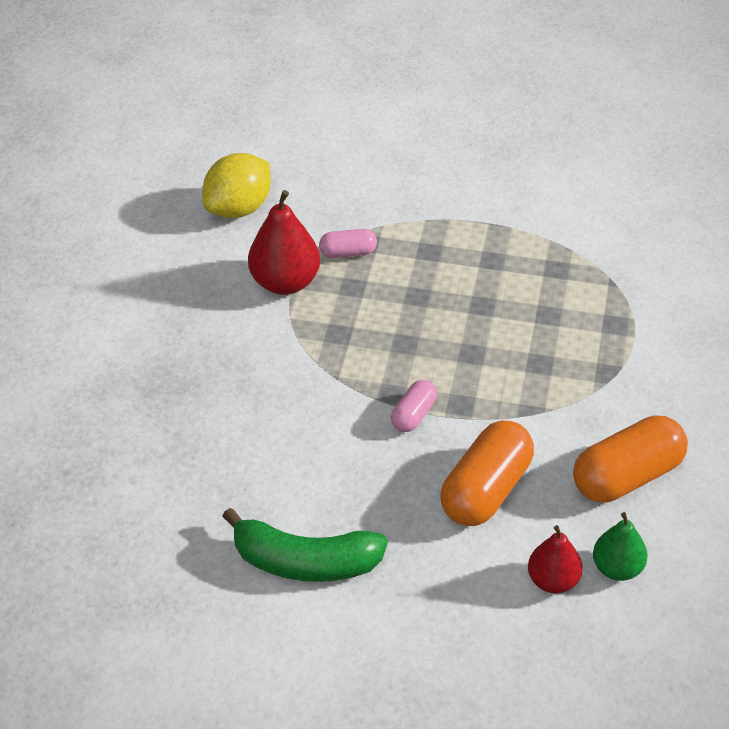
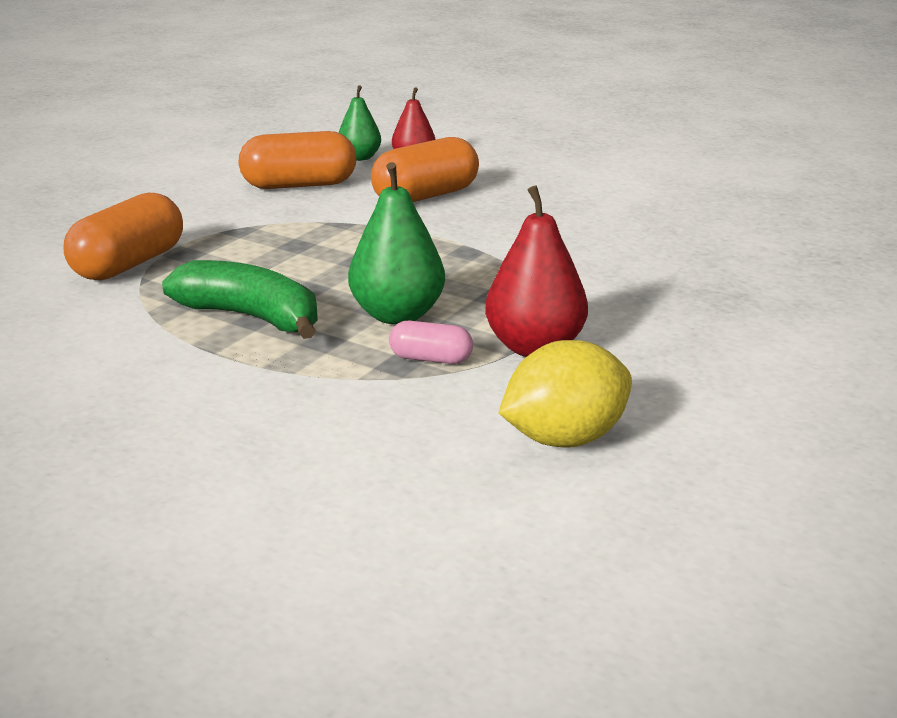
camera: 160 degrees left, 20 degrees down
green banana [222,508,388,582] -> green banana moved to [162,260,318,339]
pink capsule [391,380,437,432] -> none
none -> orange capsule [64,193,183,280]
none -> green pear [348,162,445,324]

